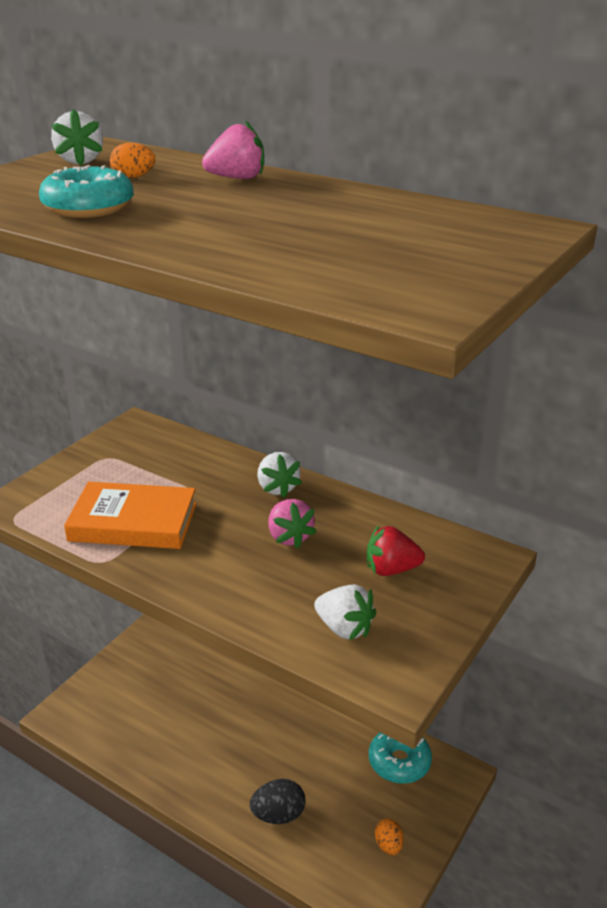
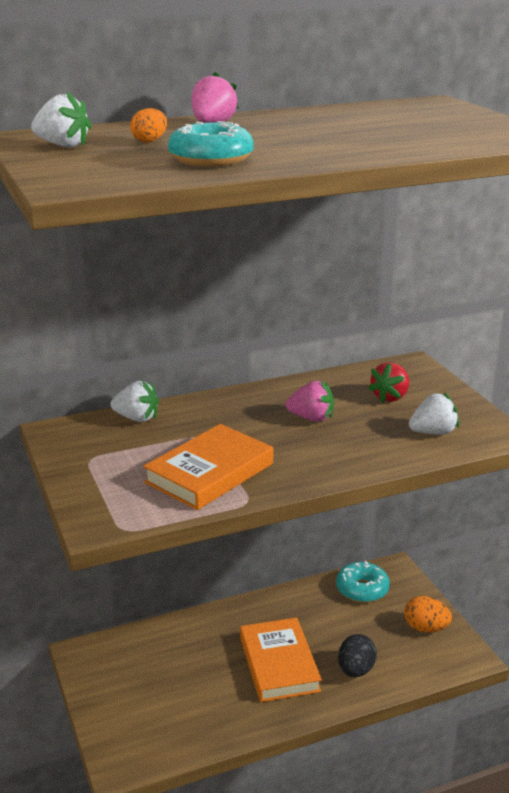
camera: 55 degrees left, 5 degrees down
white strawberry [257,452,302,498] -> white strawberry moved to [111,381,159,422]
orange egg [375,819,403,855] -> orange egg [404,596,452,632], size x1.55
none -> orange book [240,617,322,702]

